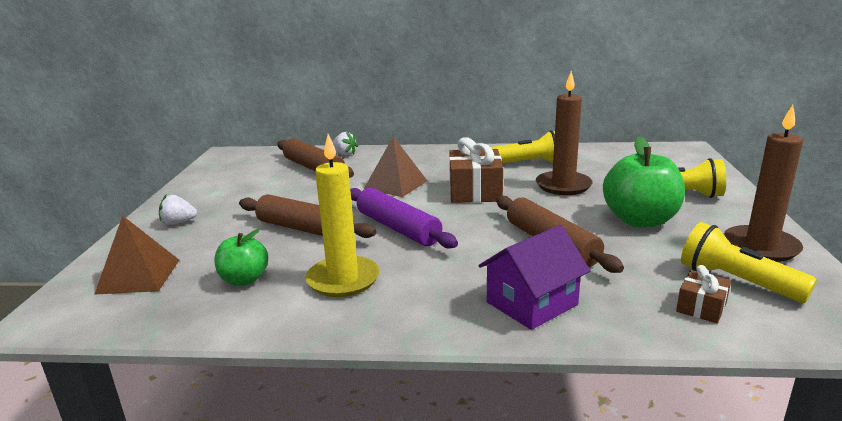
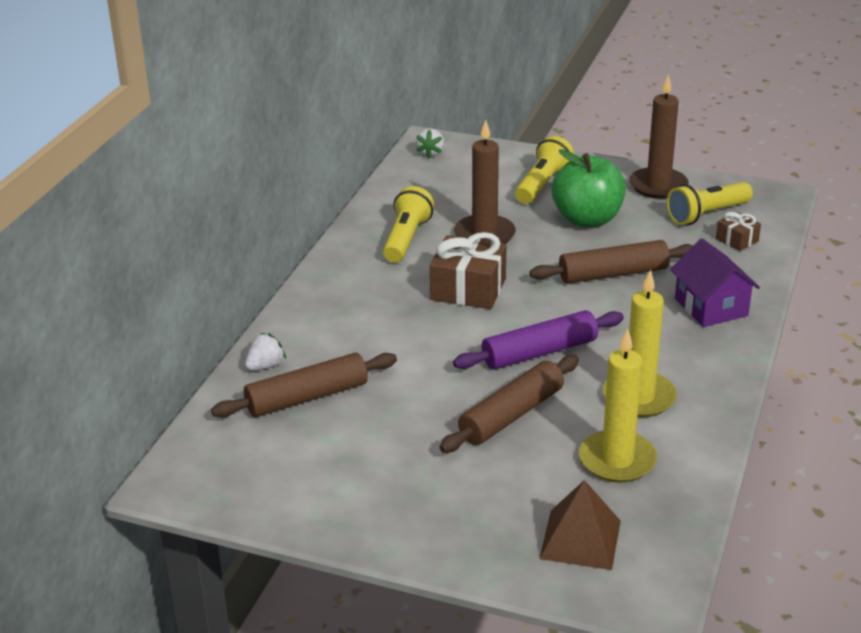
camera: 75 degrees left, 10 degrees up
white strawberry [159,195,197,225] -> white strawberry moved to [416,128,444,158]
green apple [214,229,268,286] -> yellow candle [579,329,657,483]
brown pyramid [364,136,427,197] -> none

